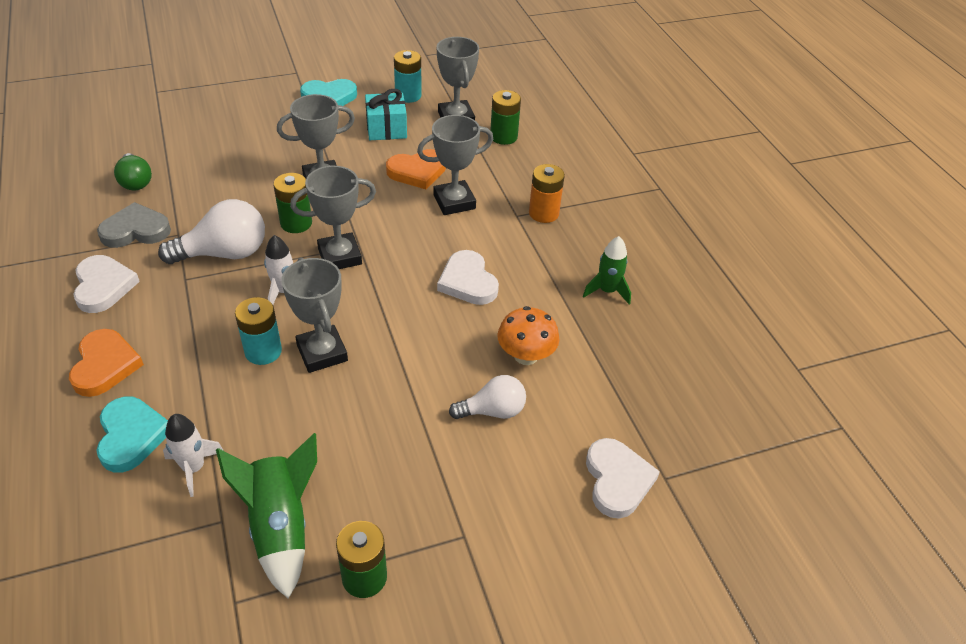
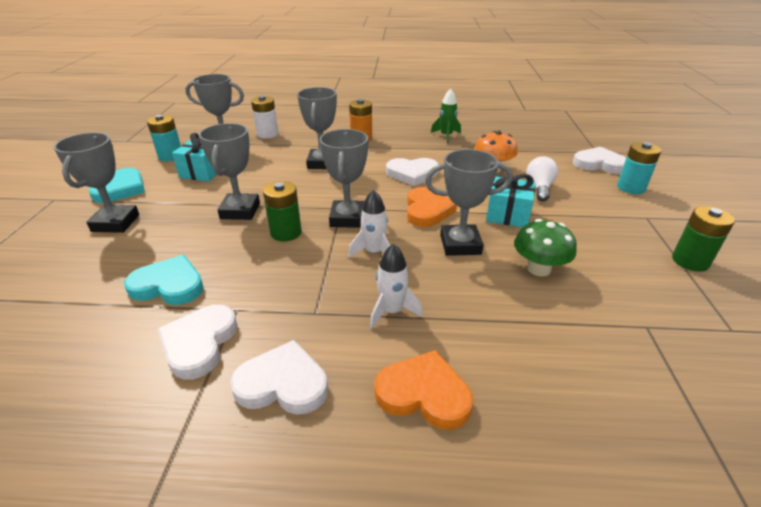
camera: 65 degrees left, 10 degrees down
turquoise heart [96,396,168,472] -> turquoise heart moved to [124,255,204,305]
grey heart [97,202,171,248] -> white heart [157,305,238,380]
green light bulb [114,153,152,191] -> none
white light bulb [158,199,265,264] -> none
white rocket [163,414,224,497] -> white rocket moved to [370,243,423,329]
green rocket [216,433,317,599] -> none
turquoise battery [235,297,282,365] -> turquoise battery moved to [617,142,661,194]
orange heart [386,149,446,189] -> orange heart moved to [407,187,457,227]
green battery [490,90,521,145] -> white battery [251,96,278,139]
none -> grey trophy [54,132,139,233]
none -> turquoise gift [486,174,535,227]
none -> green mushroom [514,219,577,277]

